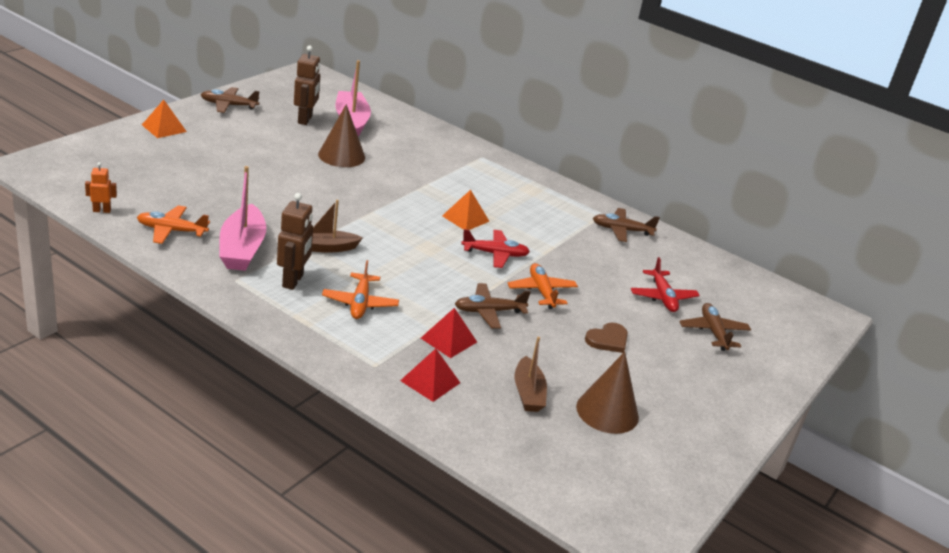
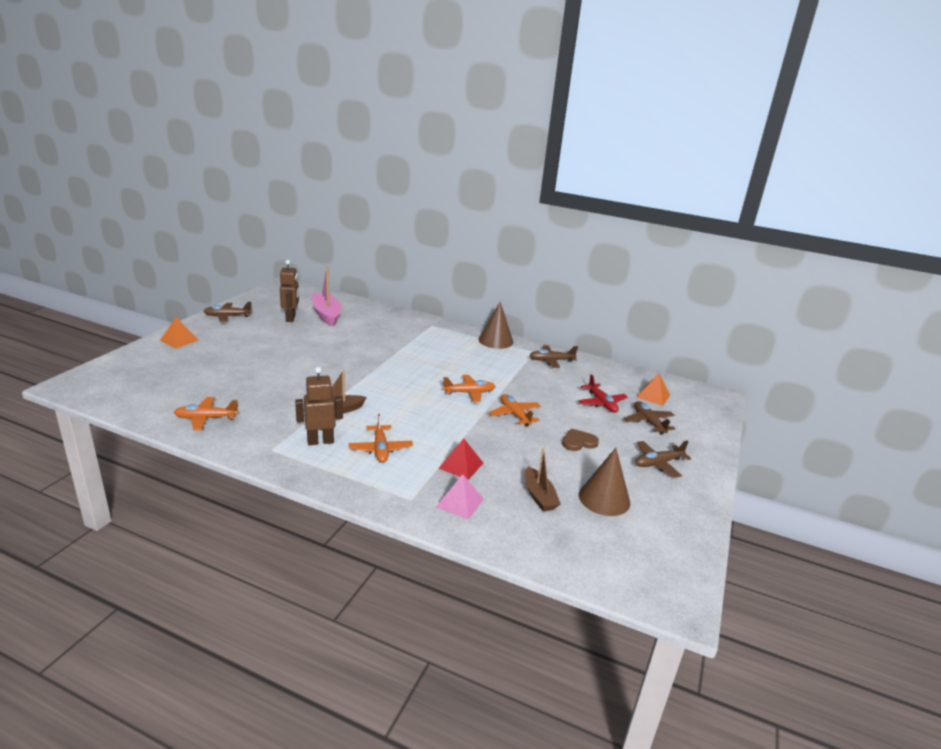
camera: 10 degrees left, 5 degrees down
orange robot [85,162,117,213] -> none
pink boat [219,166,266,271] -> none
brown robot [277,193,313,290] -> brown robot turned 105 degrees counterclockwise [295,367,343,445]
brown cone [318,104,365,167] -> brown cone moved to [479,302,513,349]
red pyramid [400,348,460,402] -> pink pyramid [436,474,484,520]
orange pyramid [442,190,490,230] -> orange pyramid moved to [637,374,670,406]
brown plane [455,283,531,329] -> brown plane moved to [635,440,691,478]
red plane [461,229,530,268] -> orange plane [443,375,496,402]
brown heart [585,323,628,353] -> brown heart turned 150 degrees counterclockwise [562,429,599,451]

